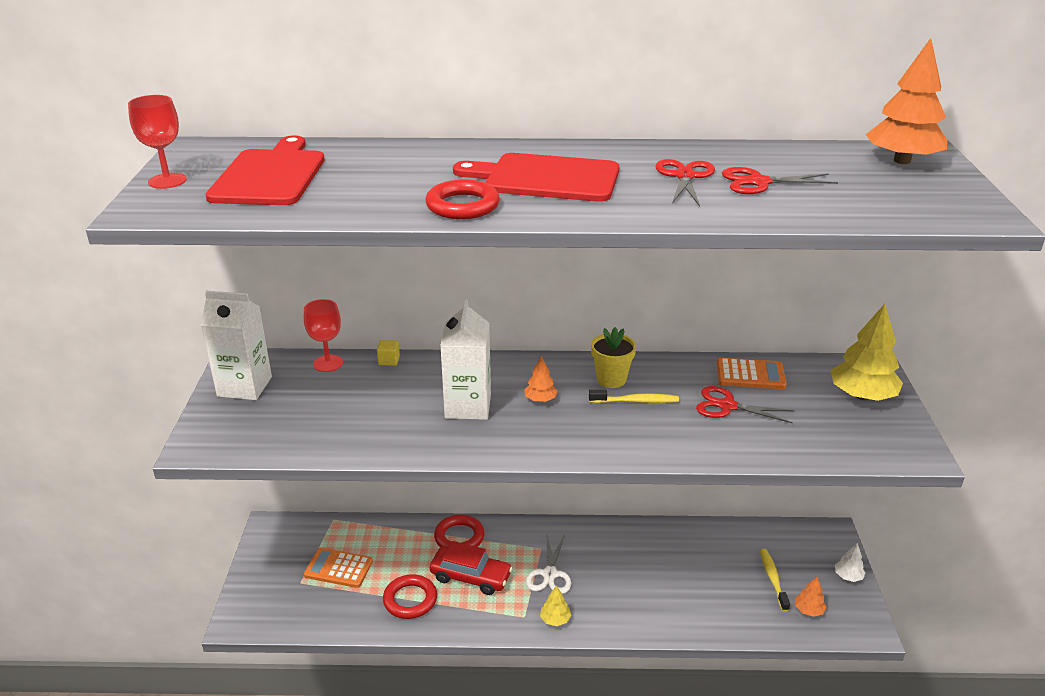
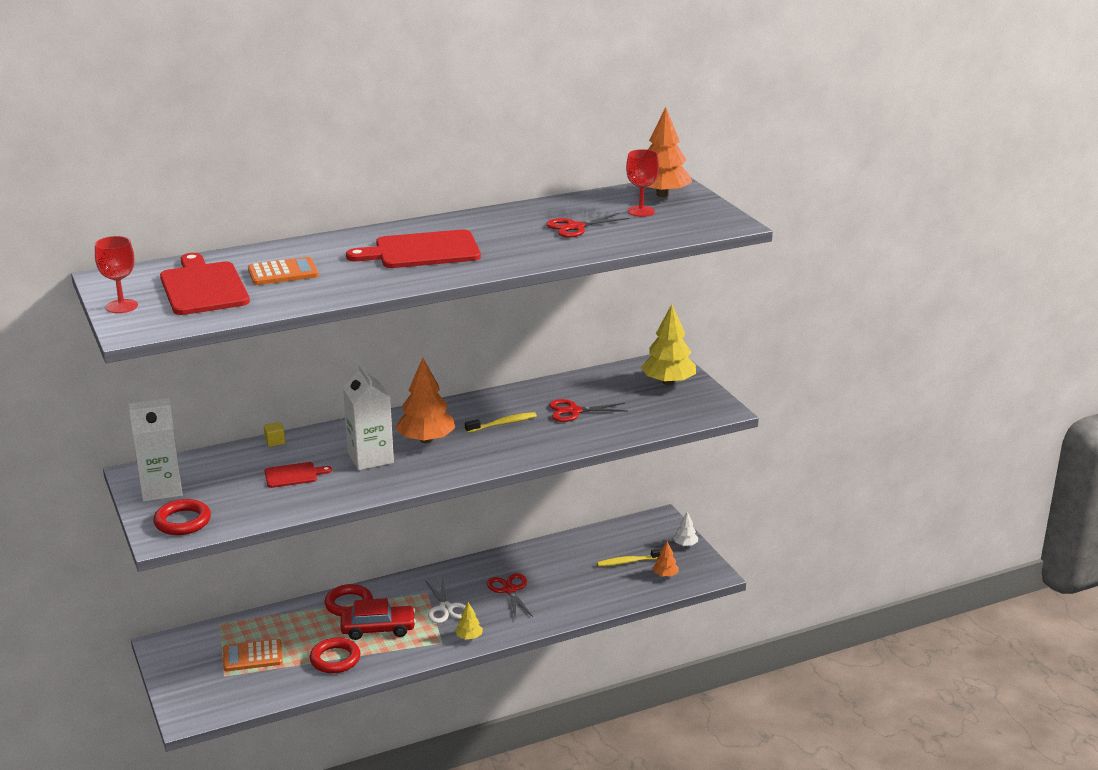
camera: 25 degrees left, 5 degrees down
red goblet [304,299,343,372] -> red goblet moved to [626,149,659,217]
red ring [425,179,500,219] -> red ring moved to [153,499,211,535]
orange tree [524,356,558,402] -> orange tree [396,358,455,443], size x2.05
yellow flower pot [591,327,636,388] -> none
red scissors [656,159,715,207] -> red scissors moved to [487,573,533,619]
orange calculator [716,358,787,389] -> orange calculator moved to [248,257,319,285]
yellow toothbrush [760,549,790,612] -> yellow toothbrush turned 75 degrees counterclockwise [597,548,662,567]
none -> red cutting board [264,462,332,488]

